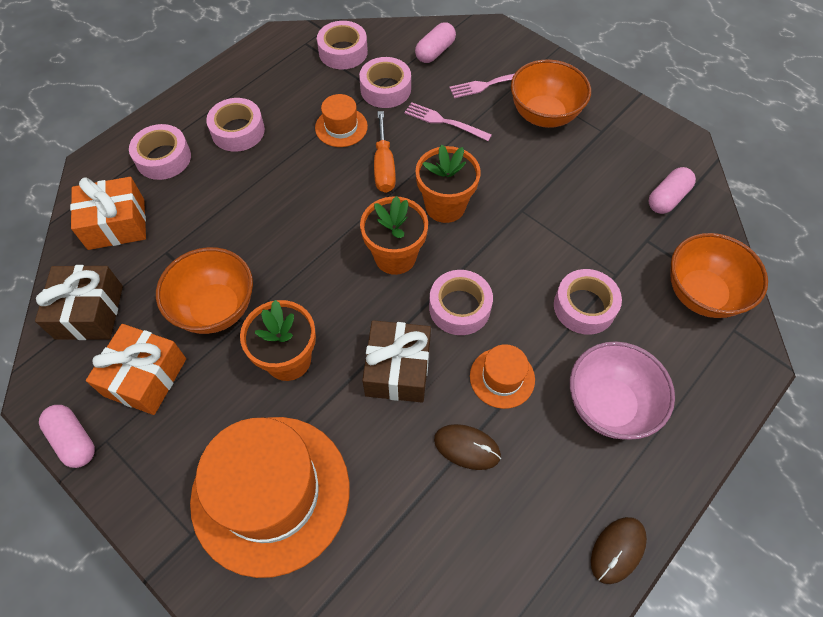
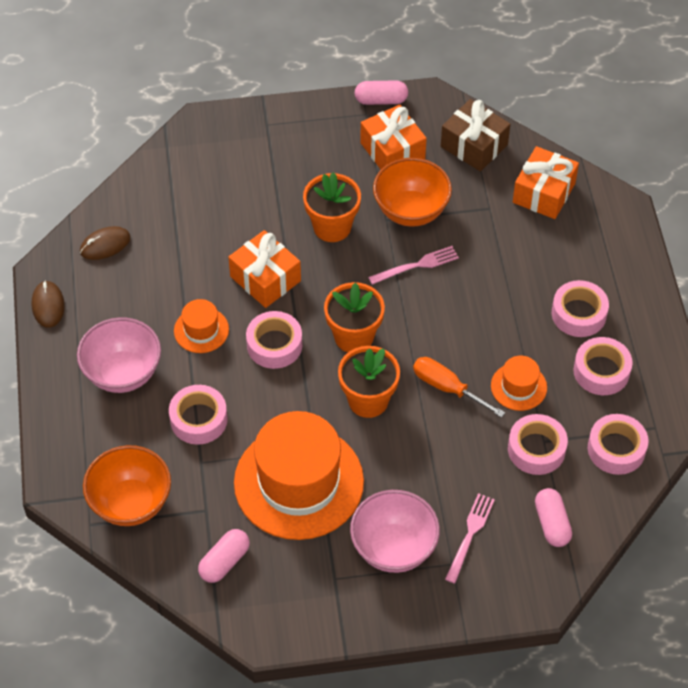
camera: 130 degrees right, 5 degrees down
pink tape [129,124,191,180] -> pink tape moved to [573,337,633,395]
orange hat [190,417,350,578] -> orange hat moved to [234,411,364,540]
brown gift [362,320,431,402] -> orange gift [228,230,301,308]
pink fork [404,102,492,141] -> pink fork moved to [368,246,459,285]
brown mouse [434,424,501,470] -> brown mouse moved to [80,226,131,260]
orange bowl [511,59,591,128] -> pink bowl [350,490,440,573]
pink capsule [649,167,696,214] -> pink capsule turned 45 degrees clockwise [198,529,250,583]

